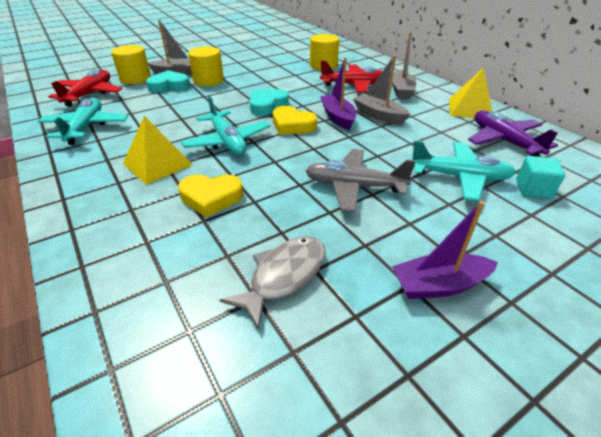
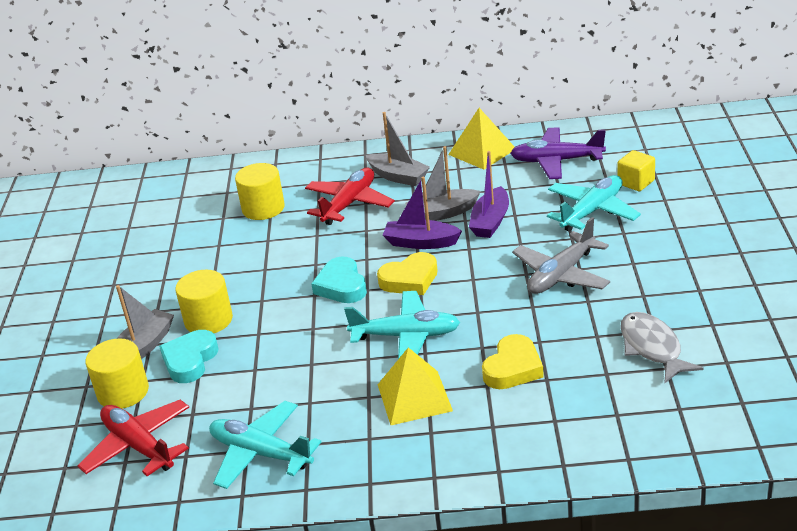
camera: 55 degrees left, 5 degrees down
purple boat [392,201,498,299] -> purple boat moved to [469,151,509,238]
turquoise cube [516,156,565,198] -> yellow cube [617,150,655,191]

